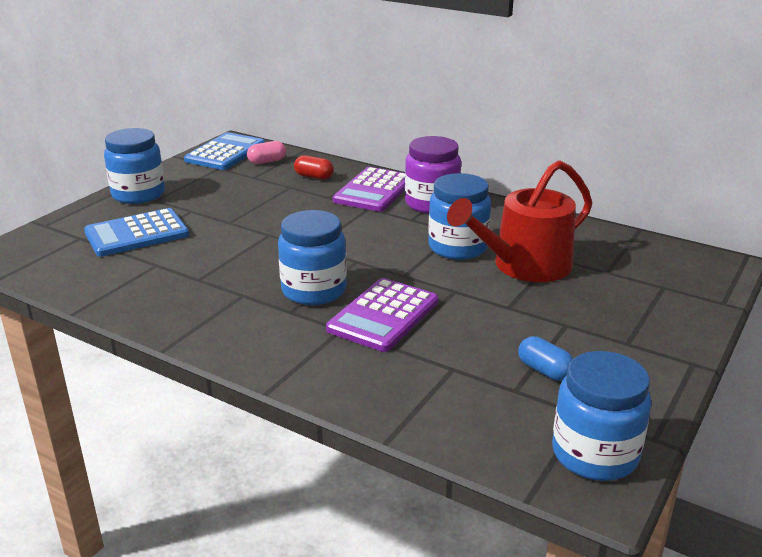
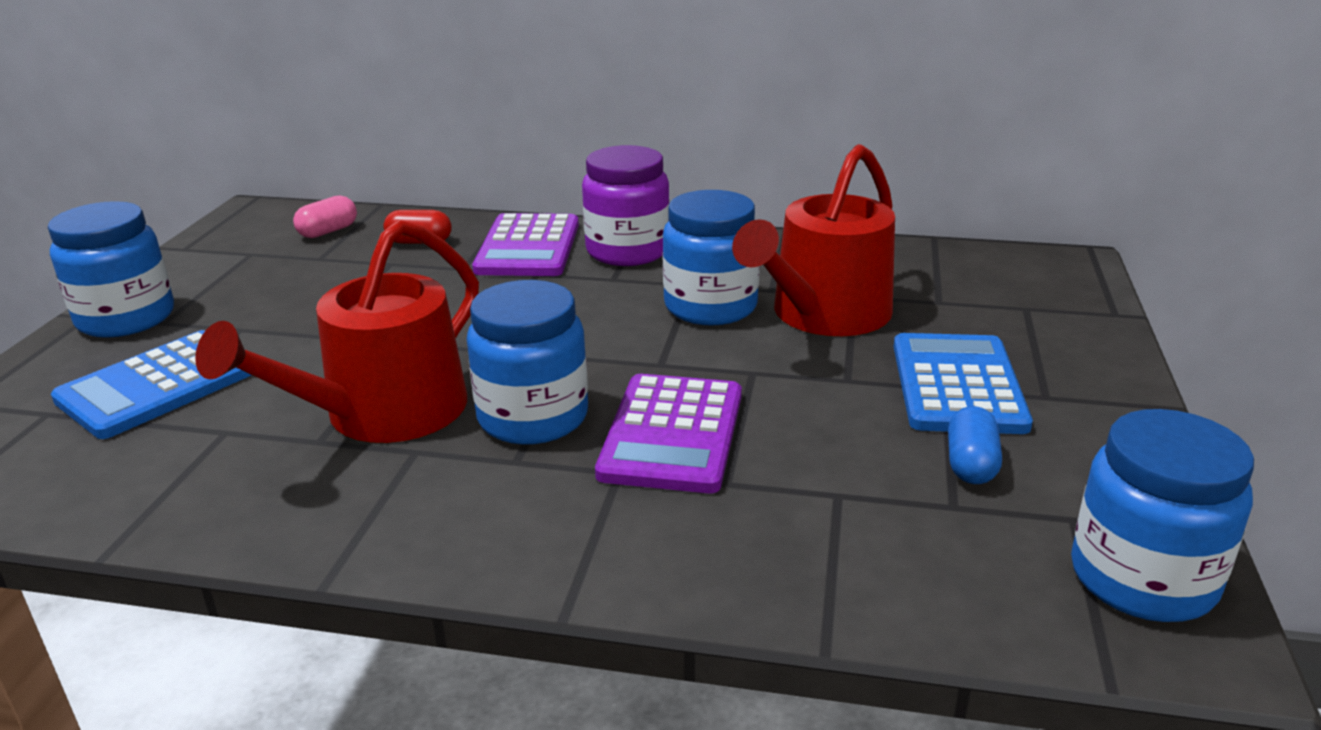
camera: 20 degrees left, 0 degrees up
blue calculator [184,132,265,170] -> blue calculator moved to [894,333,1033,434]
blue capsule [518,336,574,381] -> blue capsule turned 75 degrees clockwise [948,406,1002,484]
none -> red watering can [195,220,479,443]

